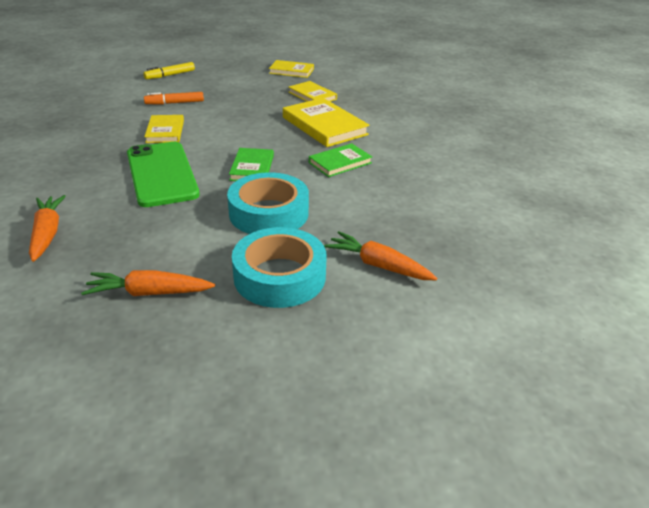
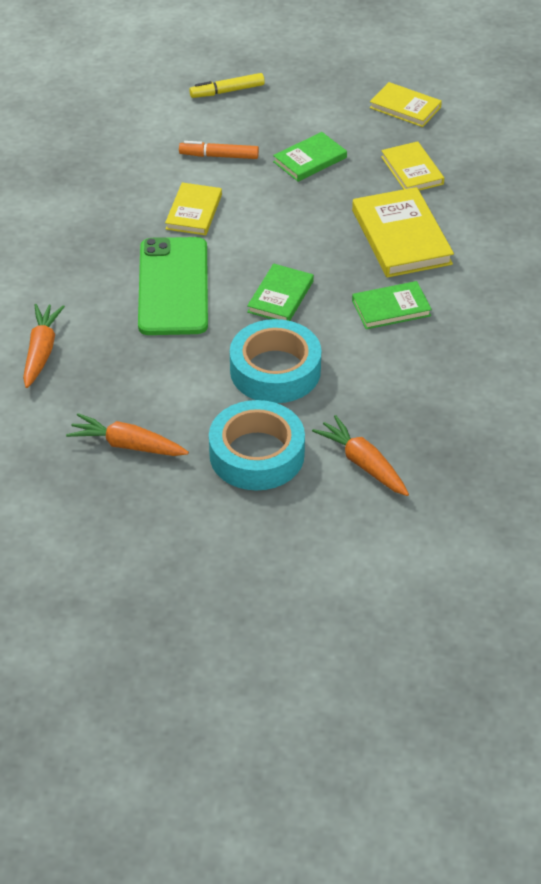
camera: 20 degrees right, 10 degrees up
none -> green book [273,132,347,182]

